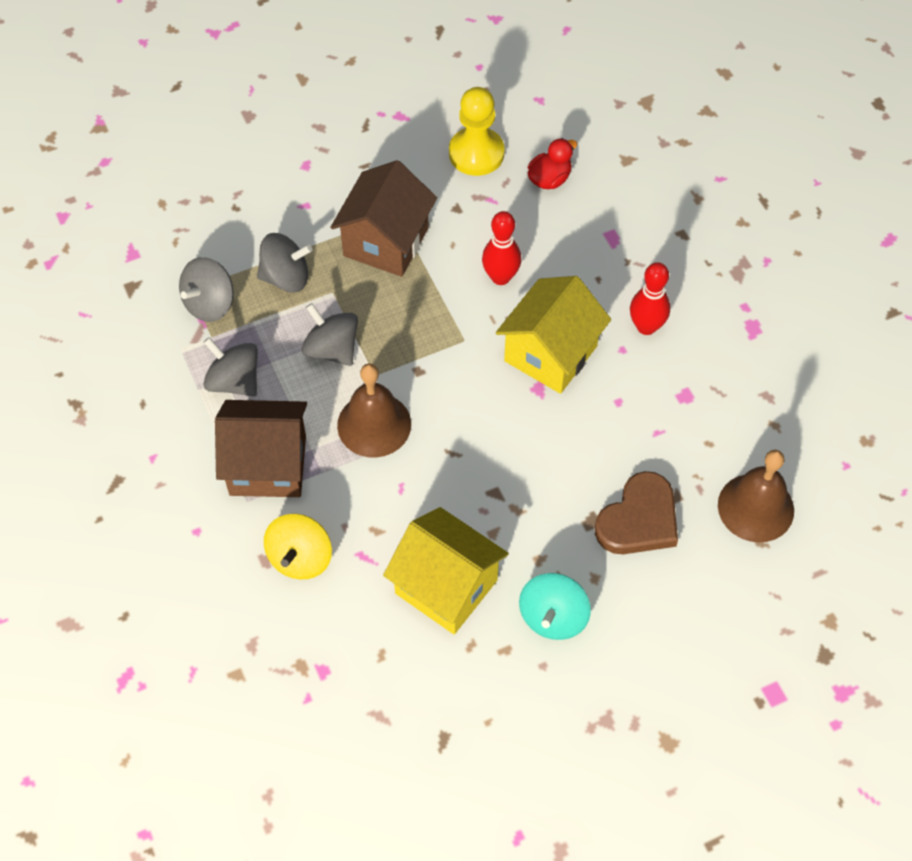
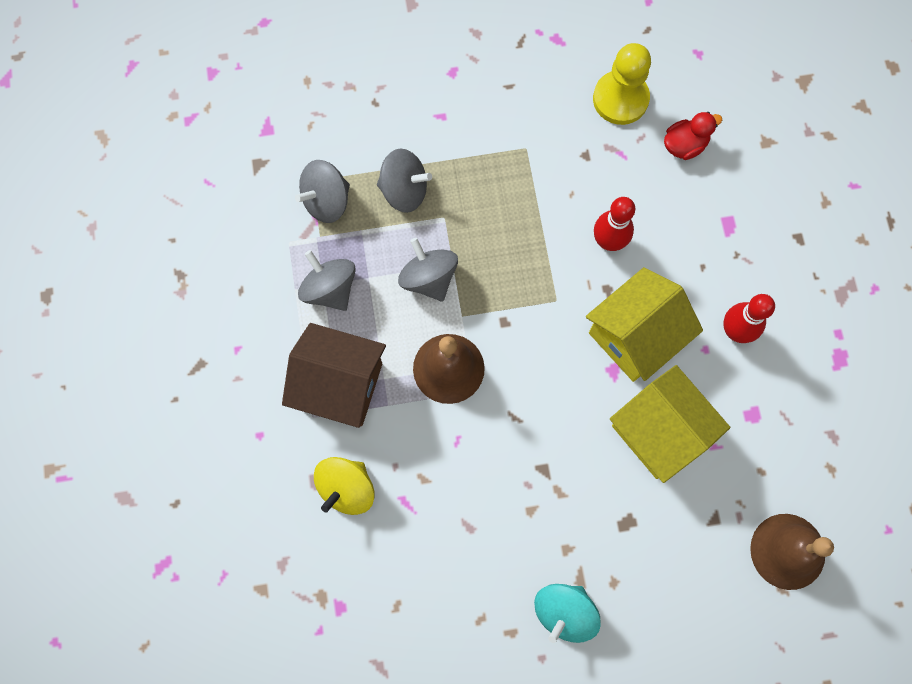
camera: 15 degrees right, 15 degrees up
brown house [330,160,437,277] -> none
yellow house [383,507,509,634] -> yellow house moved to [610,365,730,483]
brown heart [595,471,678,554] -> none

